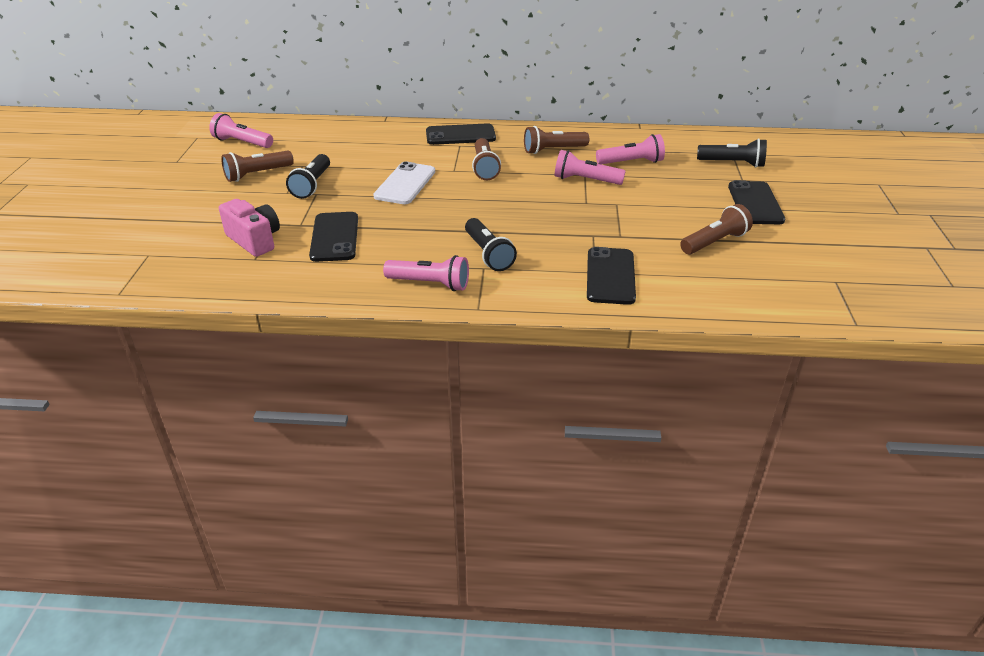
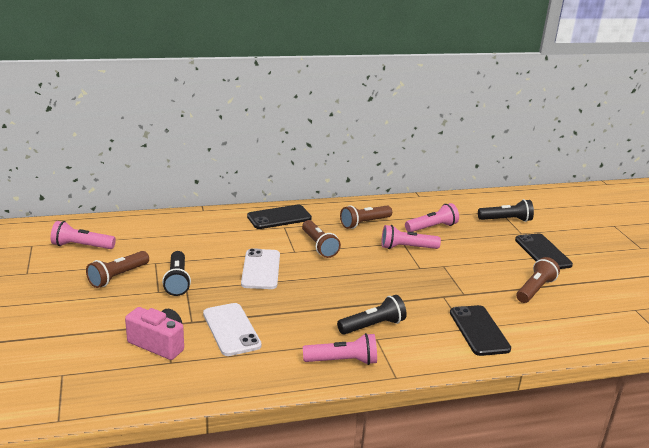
camera: 20 degrees left, 10 degrees down
black phone [309,212,358,262] -> white phone [203,303,262,356]
black flashlight [465,218,517,271] -> black flashlight turned 75 degrees counterclockwise [337,295,407,335]

